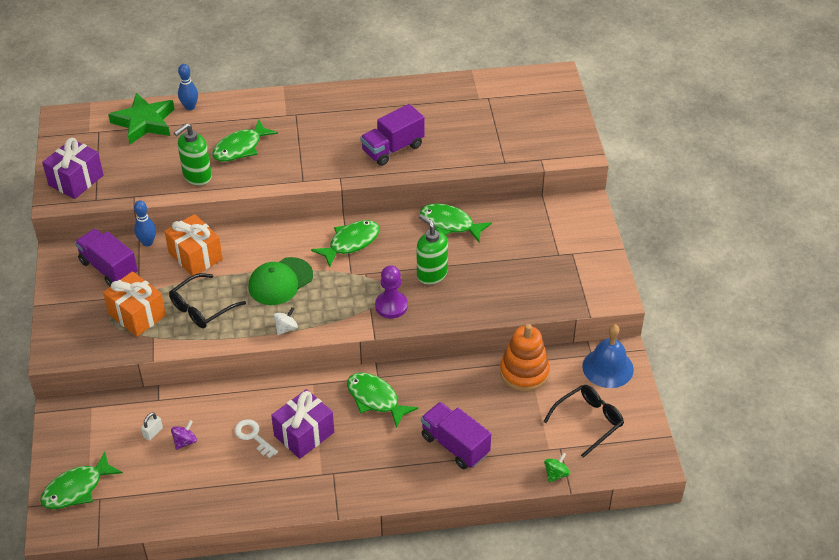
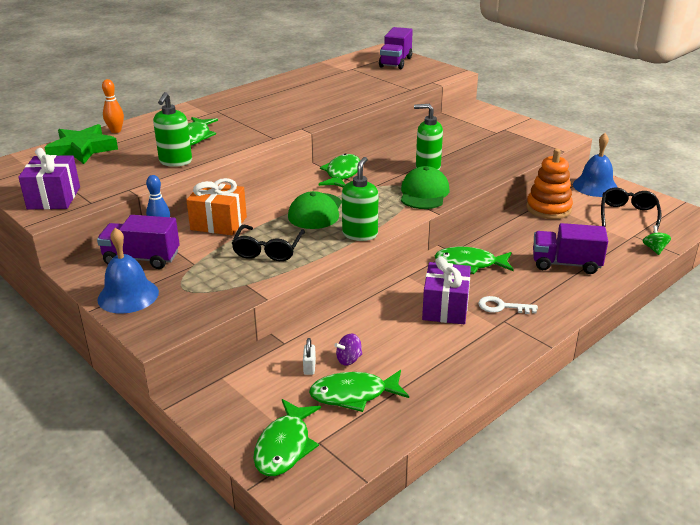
camera: 35 degrees left, 15 degrees down
orange gift [103,271,166,337] -> none
purple spinning top [171,420,197,450] -> purple spinning top turned 120 degrees counterclockwise [334,334,362,366]
blue bowling pin [178,64,198,110] -> orange bowling pin [102,79,124,133]
white key [235,419,278,458] -> white key moved to [478,296,538,314]
white spinning top [274,307,298,335] -> green soap dispenser [342,157,379,241]
purple truck [360,104,425,166] -> purple truck moved to [379,27,413,69]
purple pawn [375,265,408,318] -> green cap [401,166,450,209]
green fish [420,203,492,242] -> green fish moved to [309,370,409,412]
none -> blue bell [97,228,159,314]

